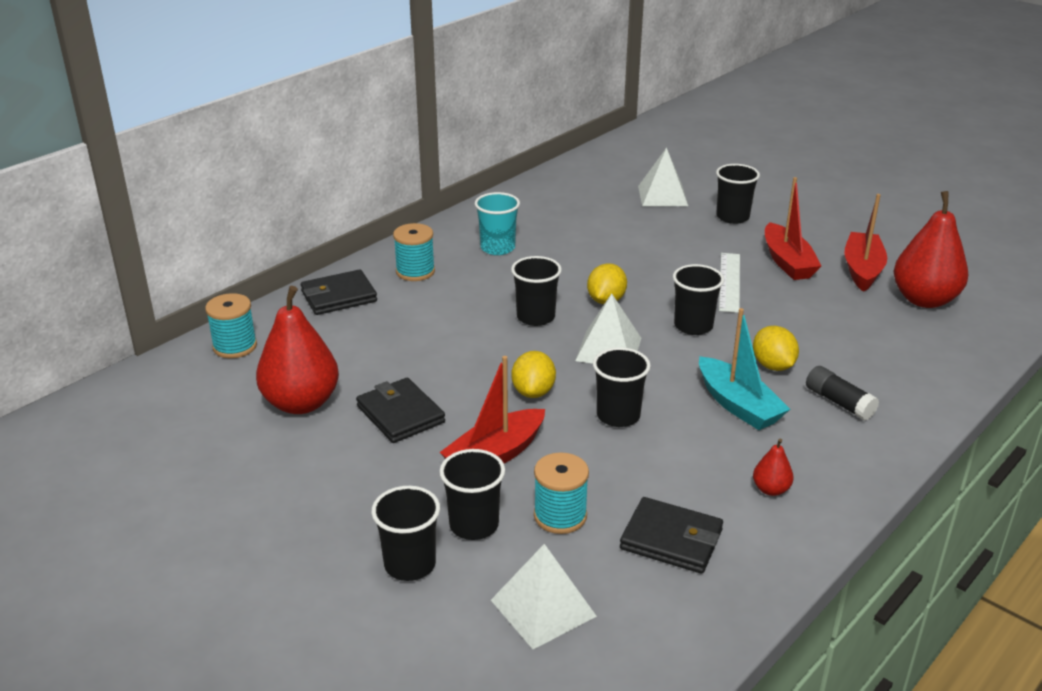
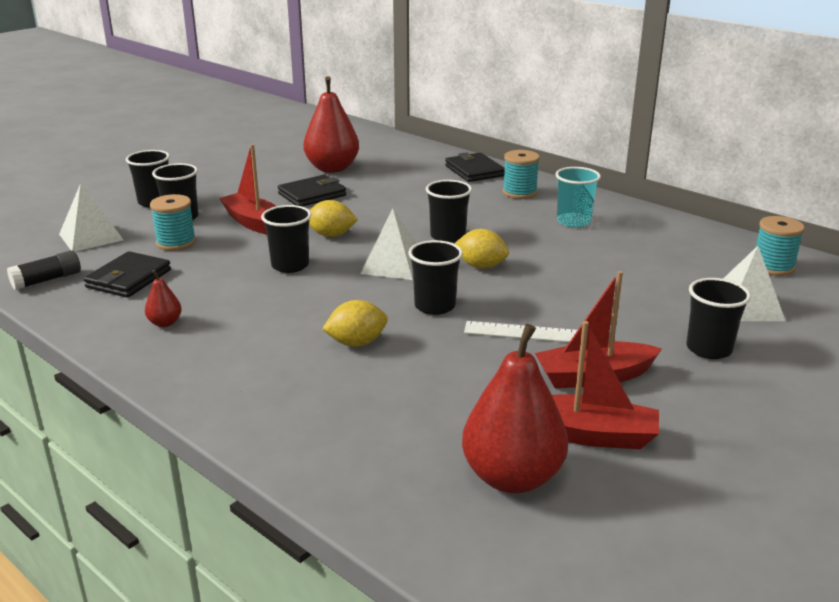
camera: 90 degrees right, 5 degrees down
turquoise spool [205,293,257,358] -> turquoise spool moved to [756,216,805,276]
turquoise boat [699,308,790,430] -> none
black glue stick [806,366,879,421] -> black glue stick moved to [7,250,81,290]

